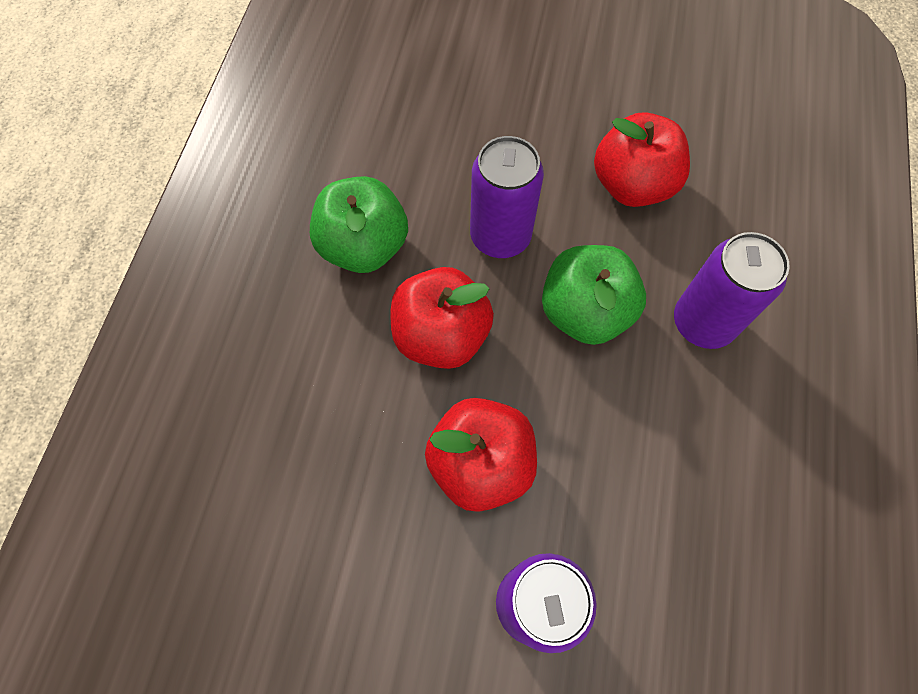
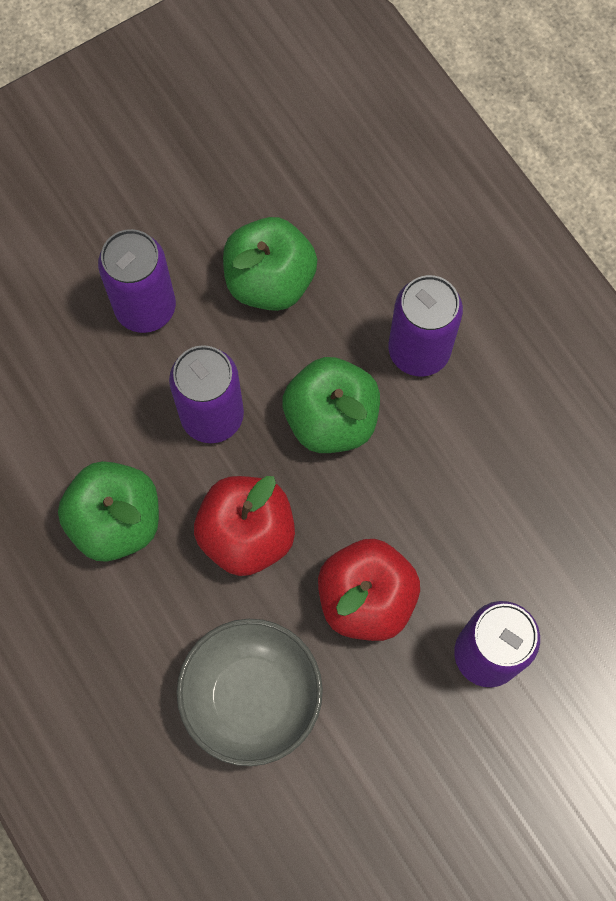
camera: 45 degrees left, 5 degrees up
red apple [594,112,690,207] -> green apple [223,217,317,311]
none -> purple can [98,229,176,333]
none -> grey bowl [177,619,323,766]

